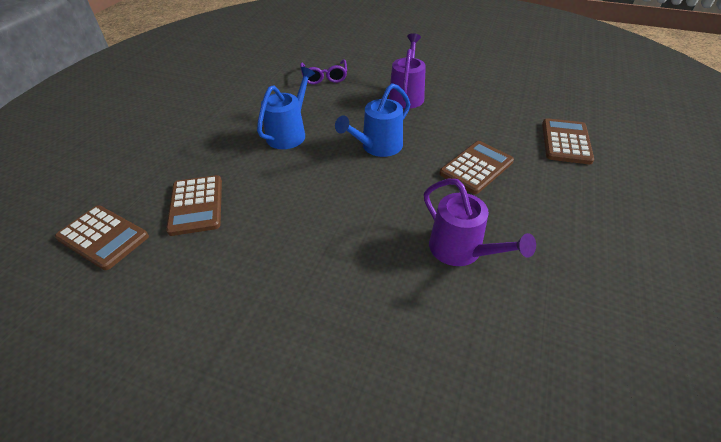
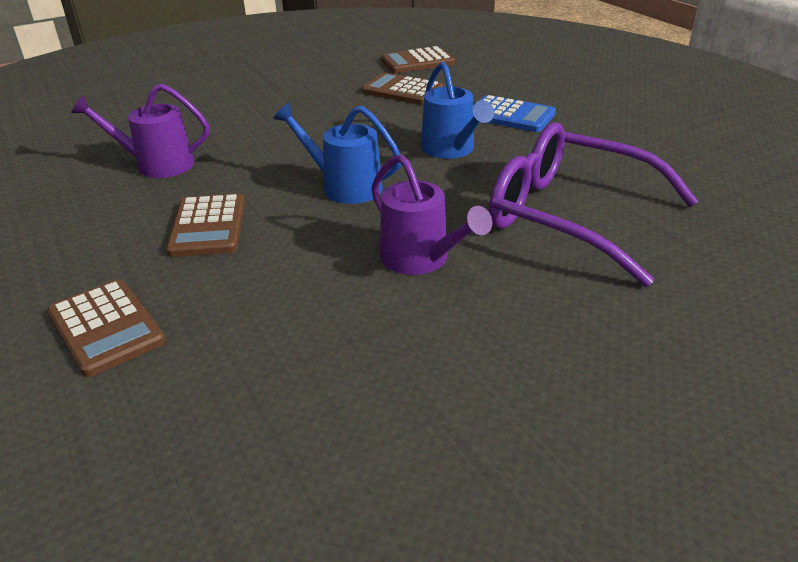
camera: 130 degrees right, 10 degrees down
purple glasses [300,59,347,84] -> purple glasses [489,122,698,287], size x2.07
blue watering can [335,83,410,157] -> blue watering can turned 60 degrees counterclockwise [273,103,401,204]
none -> blue calculator [473,95,556,132]

